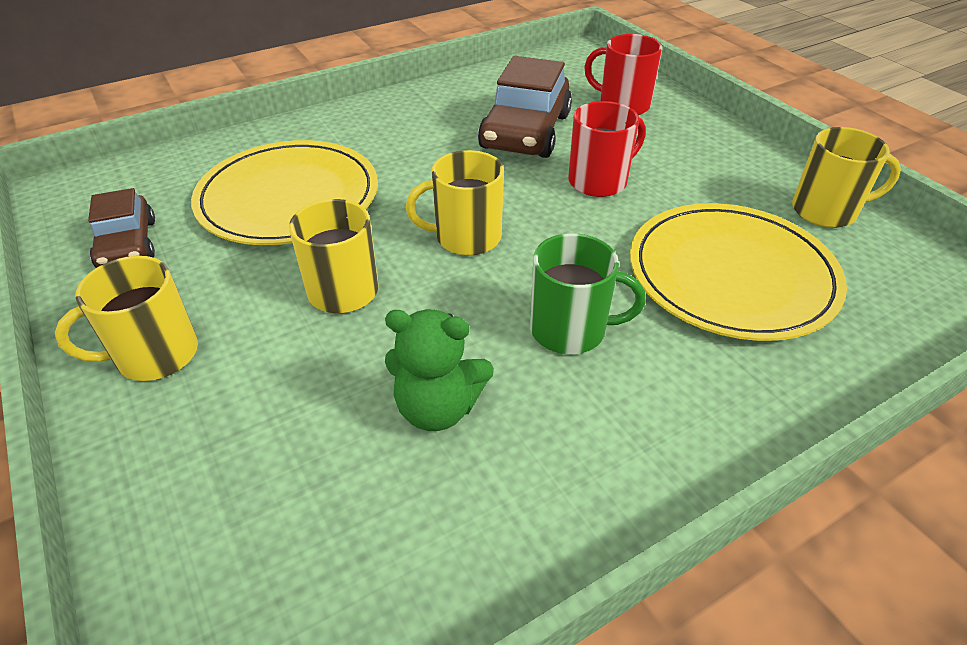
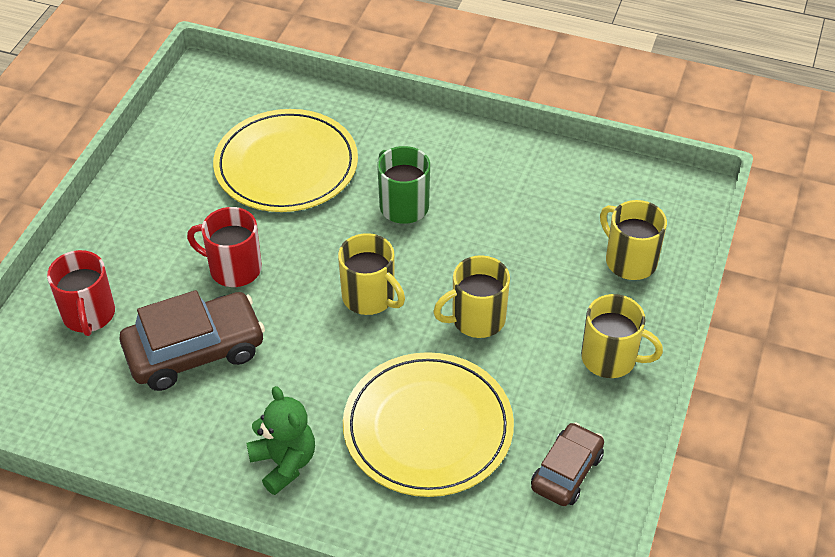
camera: 130 degrees left, 5 degrees up
green teddy bear [385,309,494,431] -> green teddy bear moved to [246,386,315,495]
yellow mug [792,127,901,228] -> yellow mug moved to [600,200,667,280]

